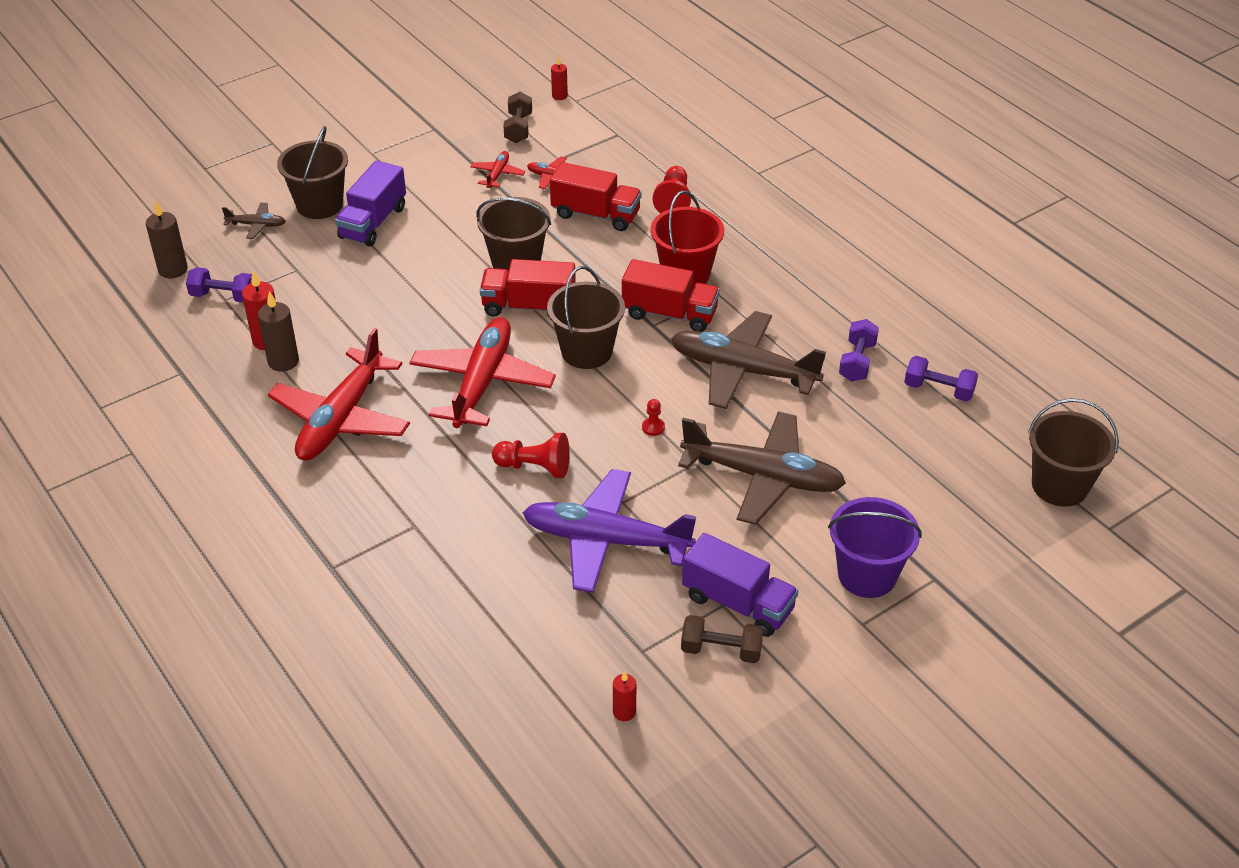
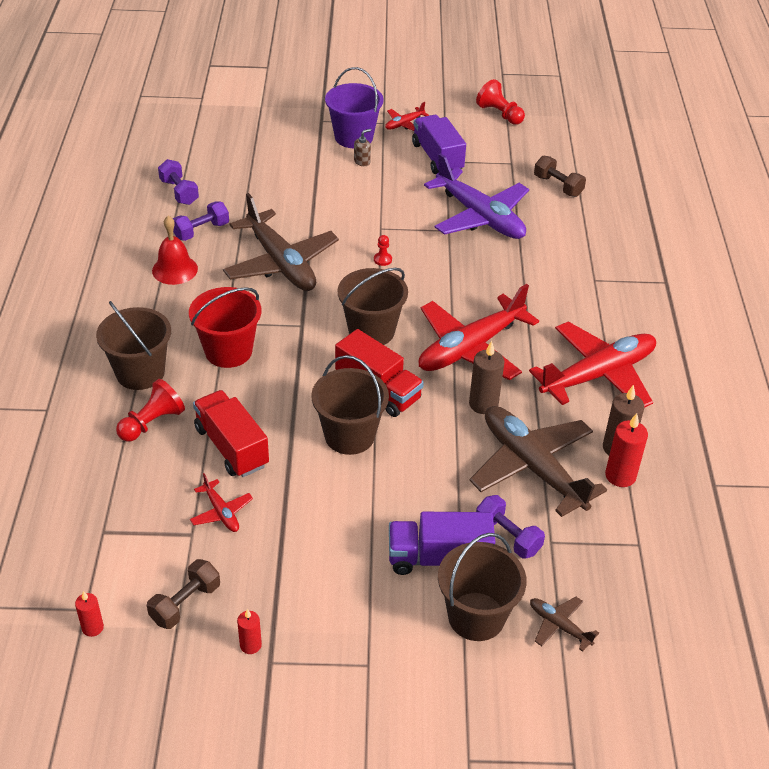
camera: 145 degrees left, 0 degrees up
brown candle [146,200,188,278] -> brown candle moved to [469,341,504,414]
purple dumbbell [186,267,252,303] -> purple dumbbell moved to [476,495,545,559]
purple truck [335,160,406,246] -> purple truck turned 150 degrees counterclockwise [389,512,495,575]
red plane [470,151,525,188] -> red plane moved to [385,102,429,131]
red pawn [492,433,570,478] -> red pawn moved to [476,79,525,125]
red candle [613,671,636,721] -> red candle moved to [237,609,262,654]
red truck [622,259,720,332] -> none
brown plane [678,411,846,525] -> brown plane moved to [469,406,607,517]
brown dumbbell [681,615,764,663] -> brown dumbbell moved to [534,156,586,197]
brown bucket [1028,398,1119,507] -> brown bucket moved to [96,301,171,390]
none -> red bell [152,216,198,285]
none -> brown soap dispenser [354,129,371,166]

